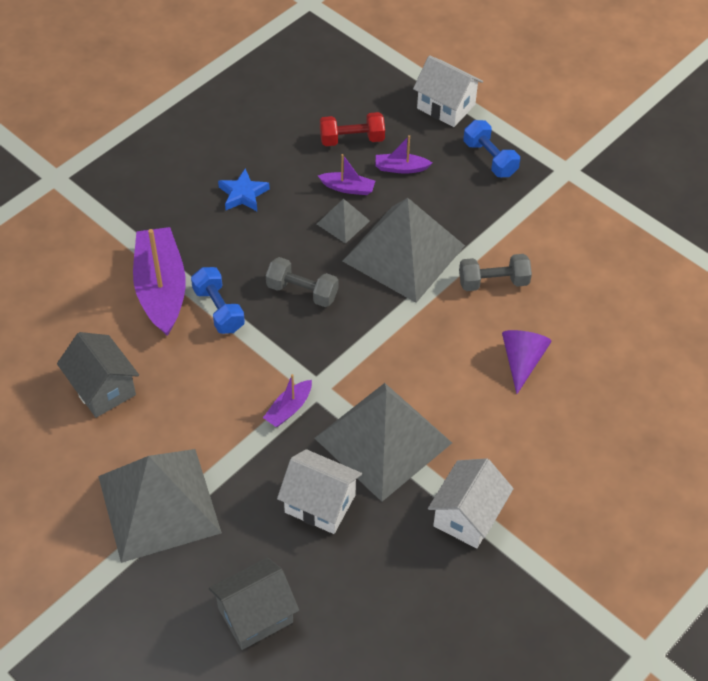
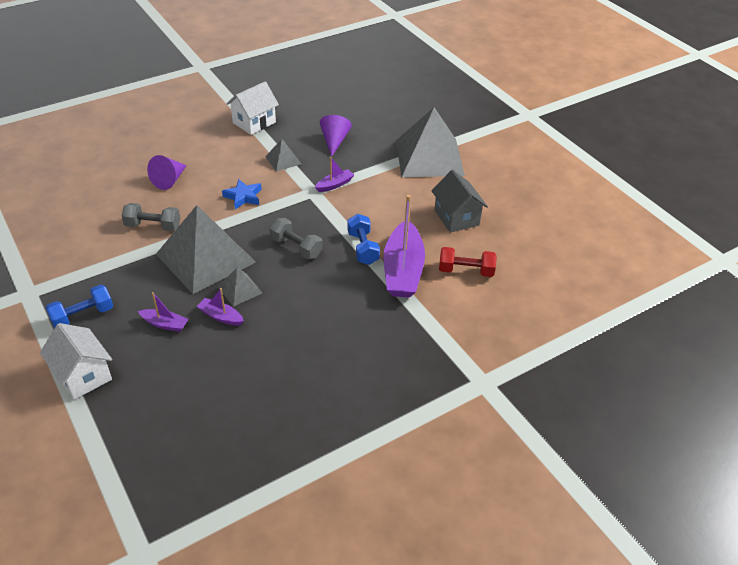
camera: 165 degrees left, 10 degrees down
grey house [209,557,299,650] -> none
blue star [218,168,270,211] -> blue star moved to [222,179,262,209]
white house [277,449,362,534] -> purple cone [320,115,352,157]
grey pyramid [315,383,452,502] -> grey pyramid [265,139,301,172], size x0.44
red dumbbell [320,112,385,146] -> red dumbbell moved to [439,247,497,277]
blue dumbbell [464,120,520,177] -> blue dumbbell turned 75 degrees clockwise [45,285,113,328]

